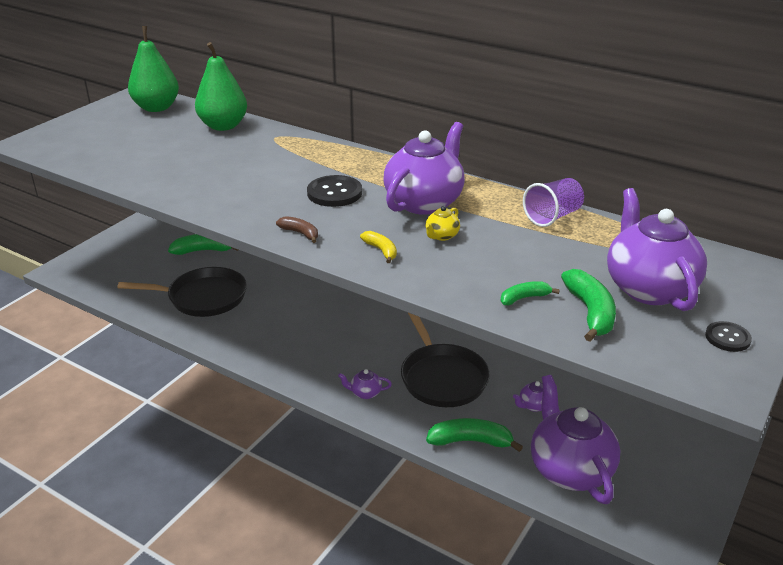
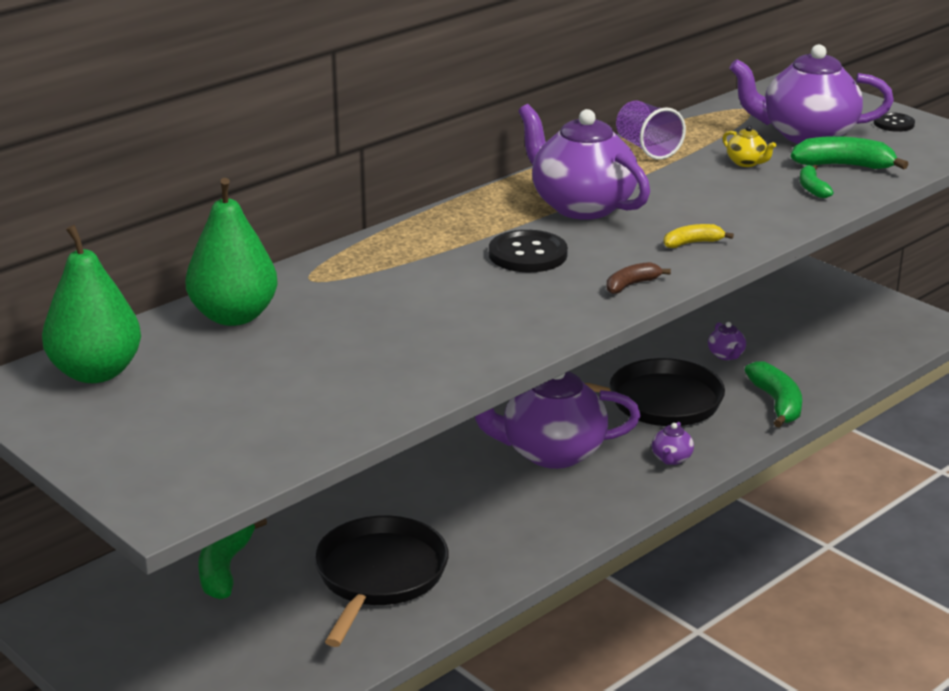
camera: 75 degrees left, 5 degrees down
yellow teapot [425,206,460,241] -> yellow teapot moved to [723,125,776,167]
green banana [426,418,523,452] -> green banana turned 150 degrees clockwise [745,361,802,428]
purple teapot [531,375,620,504] -> purple teapot moved to [475,371,641,469]

